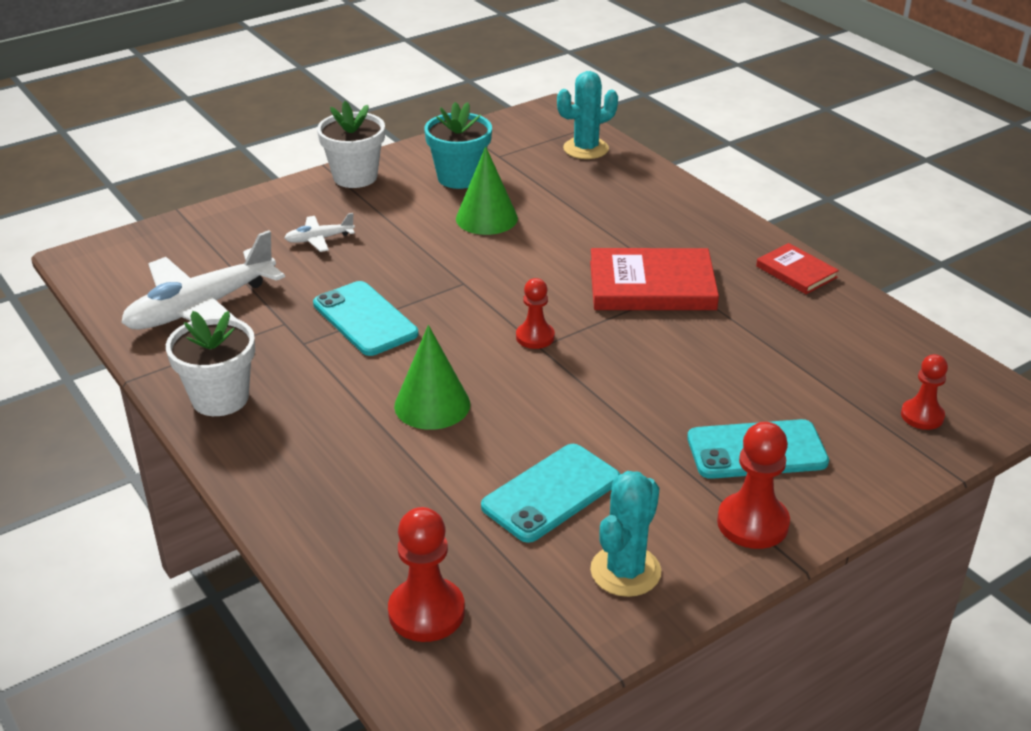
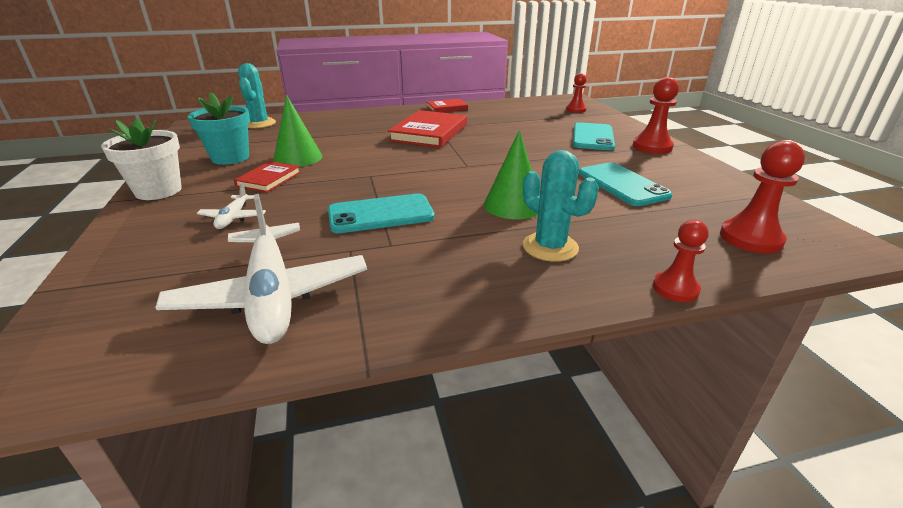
camera: 70 degrees left, 5 degrees down
white flower pot [166,311,255,416] -> none
red pawn [516,278,555,349] -> red pawn moved to [653,220,709,302]
turquoise cactus [590,471,661,597] -> turquoise cactus moved to [523,150,598,262]
none -> red book [234,161,301,192]

